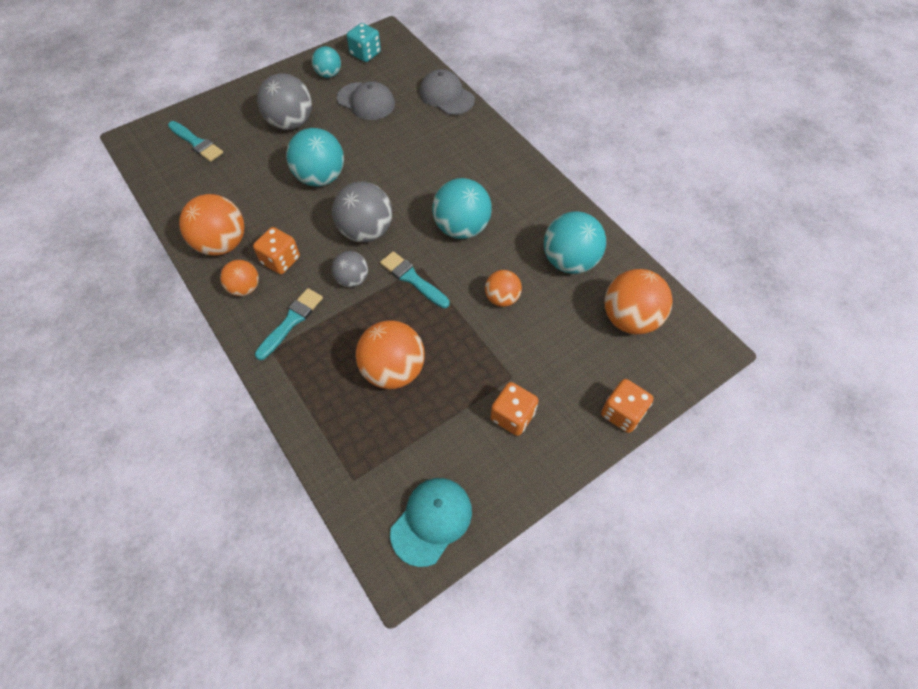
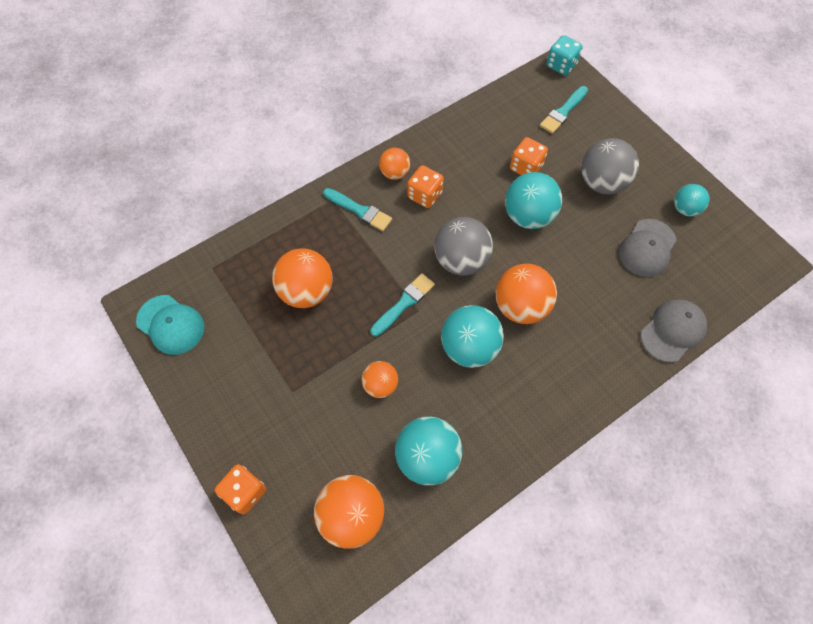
camera: 90 degrees right, 5 degrees up
orange ball [179,194,244,256] -> orange ball moved to [495,264,557,324]
grey ball [332,251,368,287] -> none
turquoise dice [347,23,381,62] -> turquoise dice moved to [547,35,583,75]
orange dice [491,382,539,436] -> orange dice moved to [510,137,548,175]

